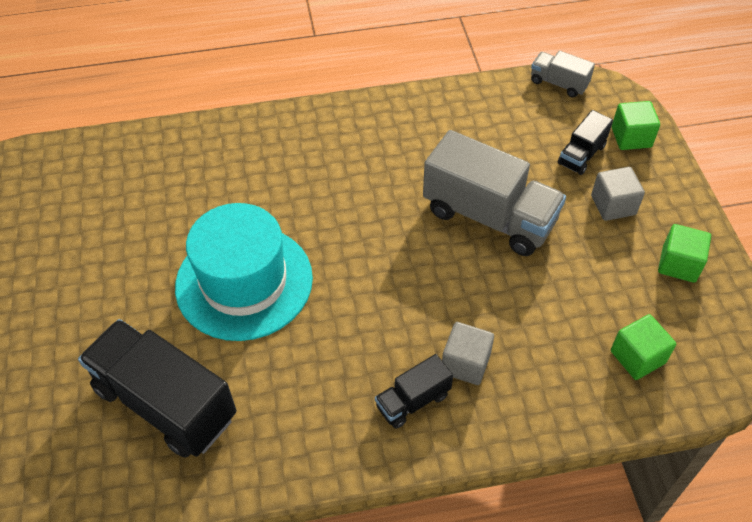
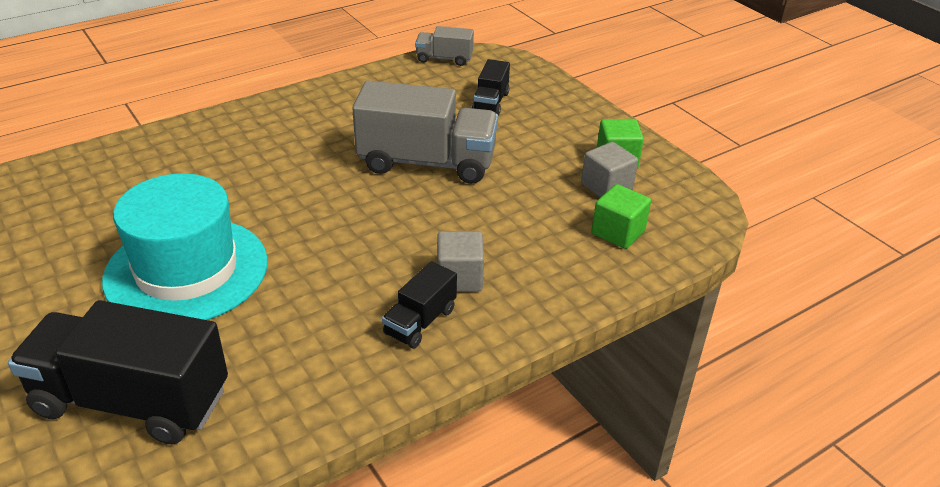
camera: 25 degrees left, 15 degrees down
grey cube [591,167,645,221] -> grey cube moved to [581,142,638,198]
green cube [612,101,660,150] -> none

